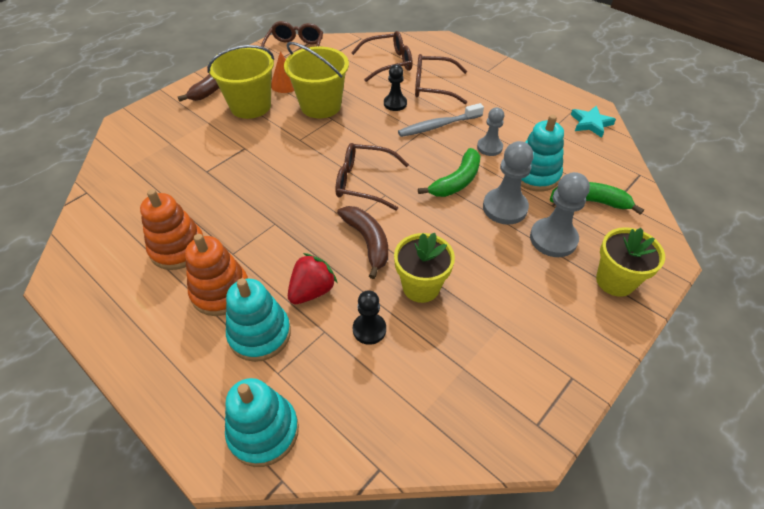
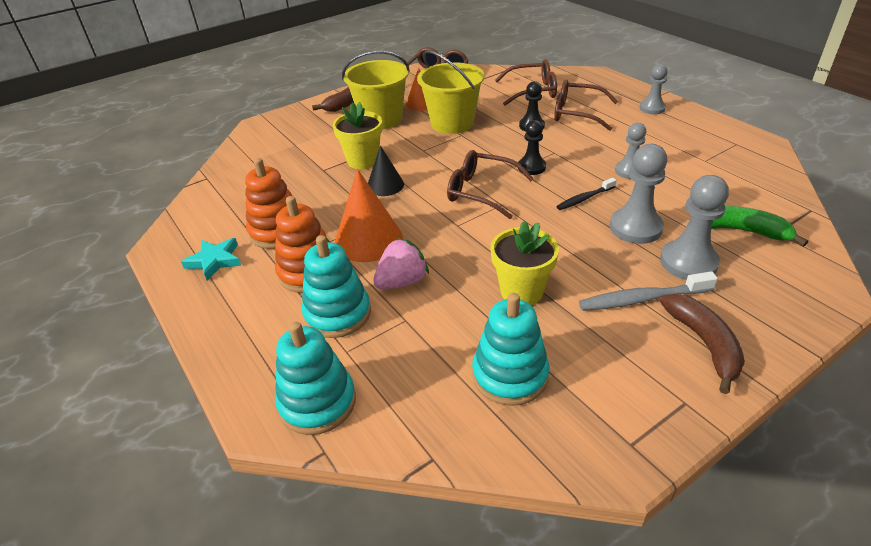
camera: 15 degrees right, 10 degrees down
red strawberry [288,253,337,304] -> pink strawberry [373,238,429,289]
brown banana [337,206,388,279] -> brown banana moved to [660,294,745,394]
black pawn [353,290,386,345] -> black pawn moved to [518,120,546,175]
grey toothbrush [398,103,484,137] -> grey toothbrush moved to [579,271,718,311]
green banana [418,148,481,197] -> black toothbrush [556,178,617,210]
turquoise stacking toy [521,115,564,192] -> turquoise stacking toy moved to [472,293,549,406]
turquoise star [571,106,616,138] -> turquoise star moved to [181,238,241,281]
yellow flower pot [596,227,665,297] -> yellow flower pot moved to [333,102,383,169]
none -> orange cone [335,169,403,262]
none -> black cone [368,145,404,196]
none -> grey pawn [639,64,668,114]

